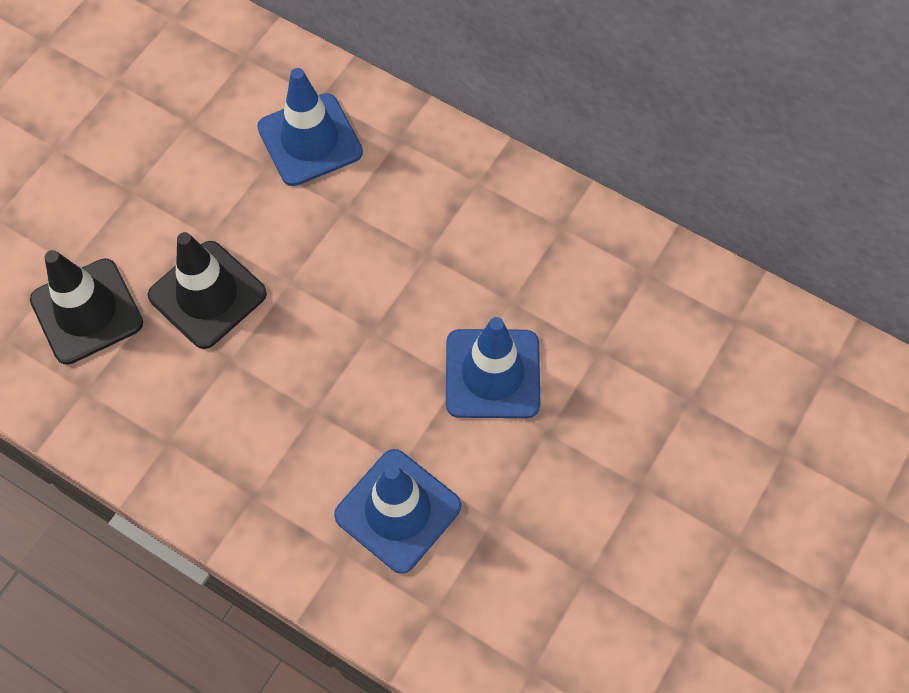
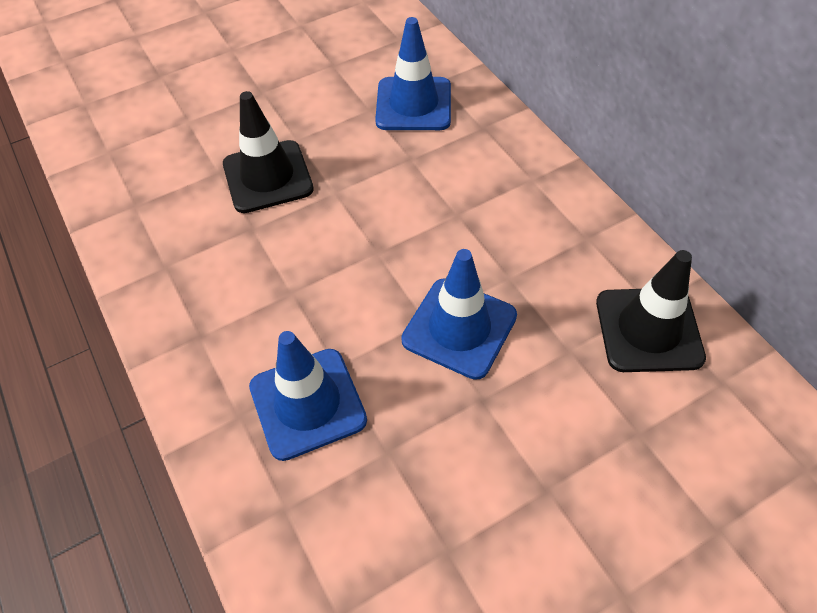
camera: 30 degrees right, 10 degrees down
black traffic cone [30,250,143,365] -> black traffic cone moved to [596,250,706,372]

